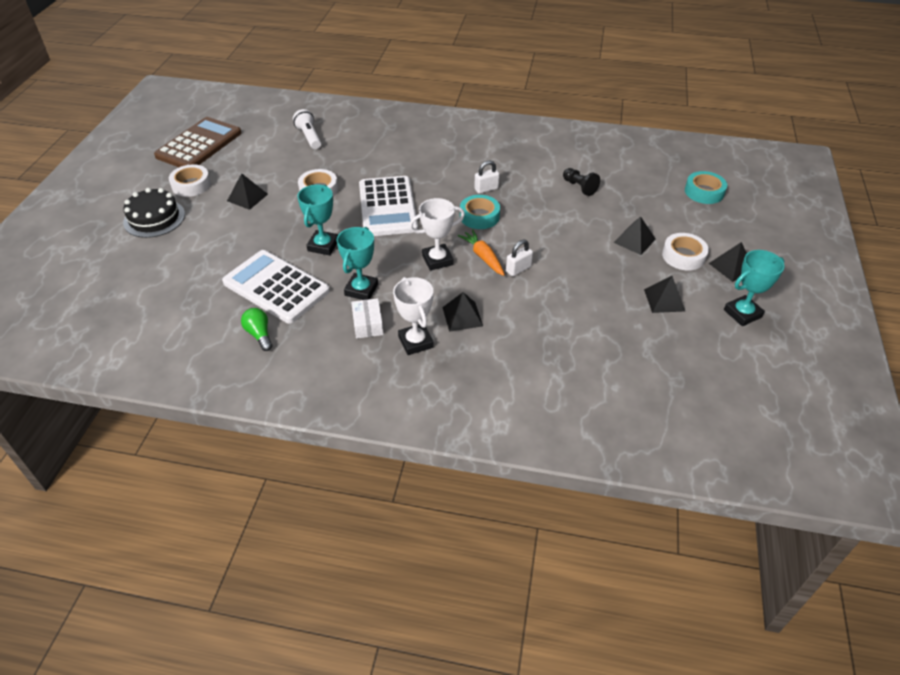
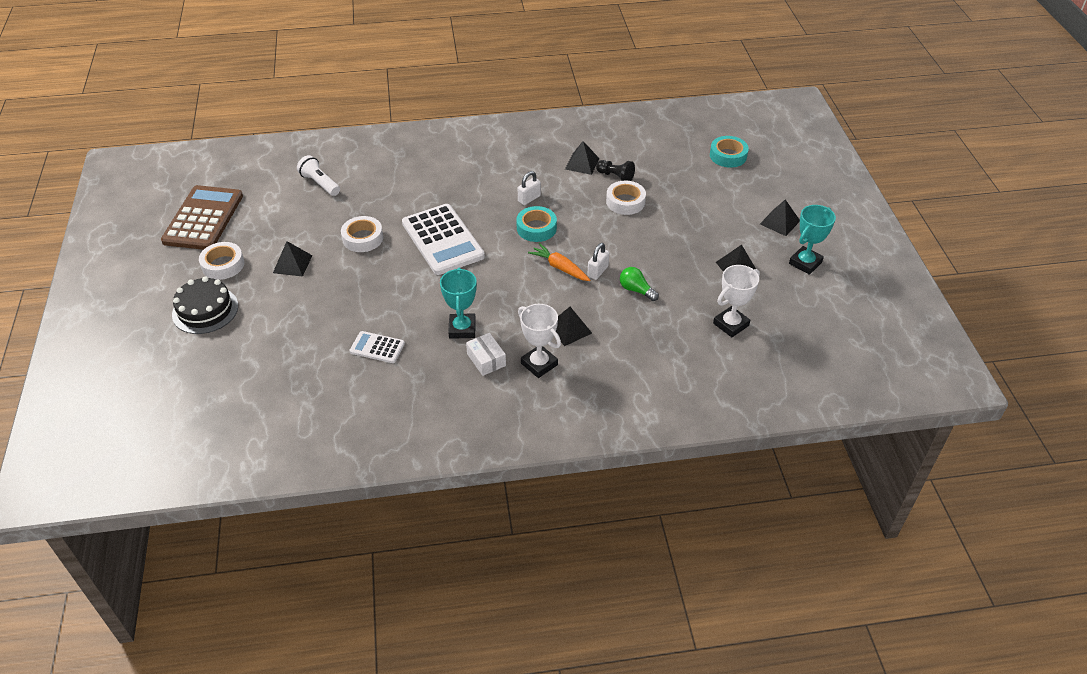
camera: 20 degrees left, 0 degrees up
white calculator [222,250,330,324] -> white calculator [350,331,405,363], size x0.49
green light bulb [241,308,273,351] -> green light bulb moved to [620,267,659,301]
turquoise trophy [297,185,338,255] -> none
white trophy [409,198,465,271] -> white trophy moved to [713,265,760,337]
black pyramid [614,216,656,255] -> black pyramid moved to [565,141,599,175]
white tape [662,233,709,270] -> white tape moved to [606,181,646,215]

